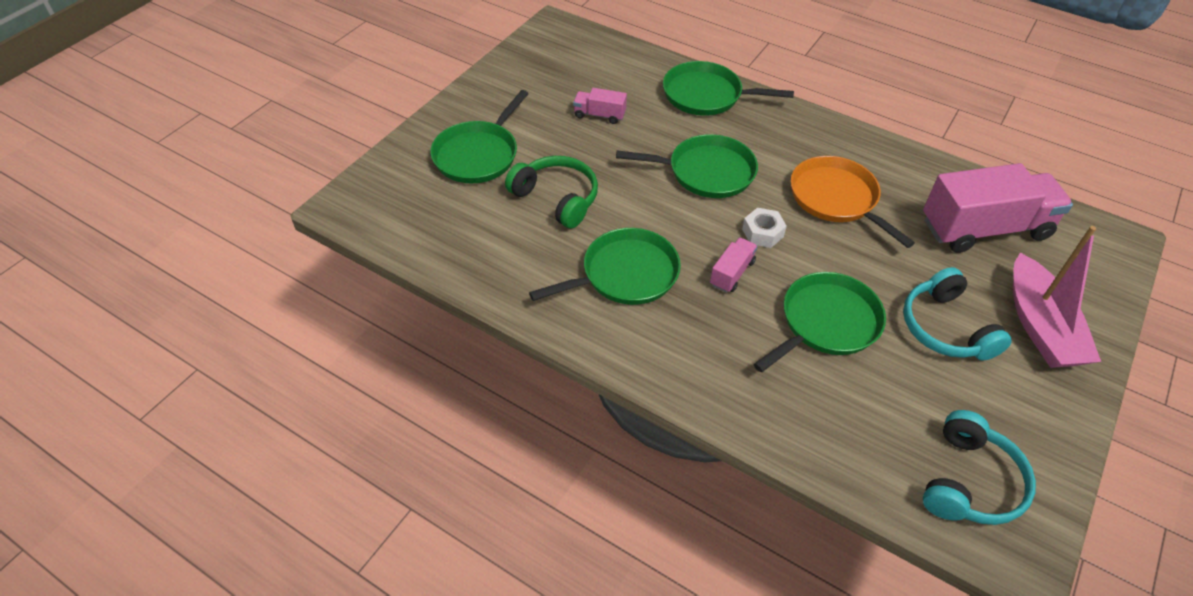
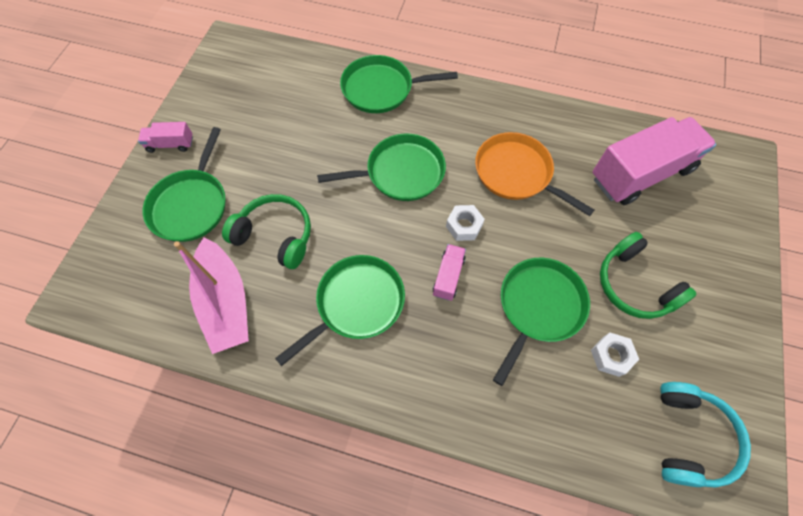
camera: 15 degrees left, 15 degrees up
pink truck [573,88,627,124] -> pink truck moved to [138,122,193,153]
turquoise headphones [903,267,1012,360] -> green headphones [600,232,696,319]
pink boat [1013,226,1101,368] -> pink boat moved to [174,238,249,354]
none -> white nut [591,333,639,377]

